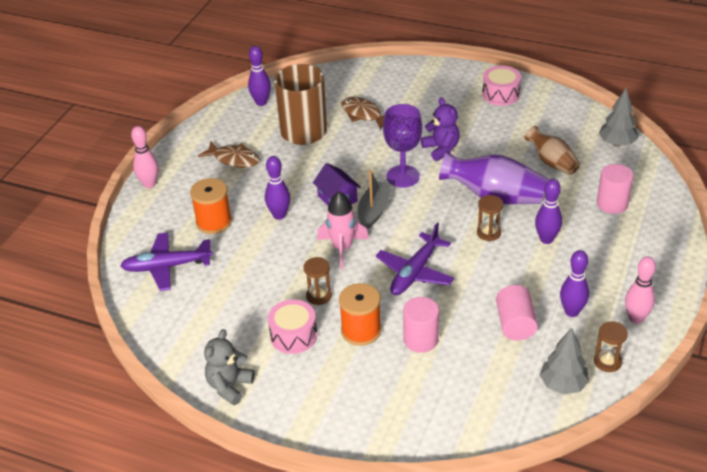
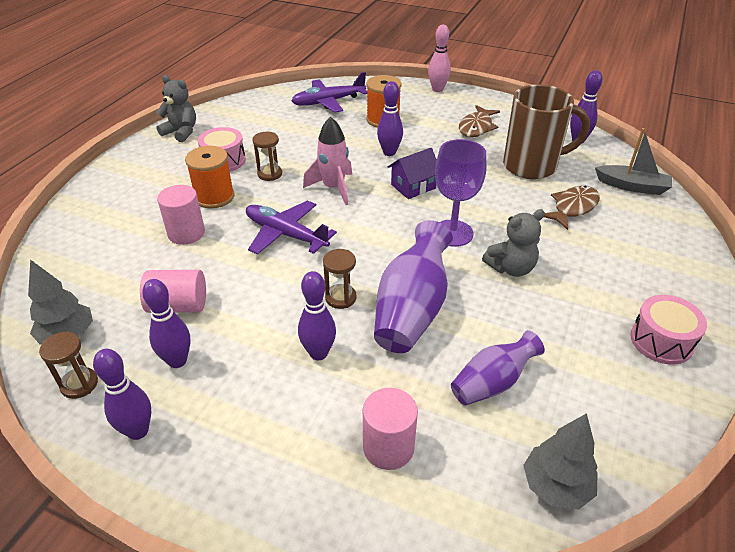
camera: 90 degrees right, 0 degrees up
purple plane [120,232,213,291] -> purple plane turned 105 degrees counterclockwise [291,72,367,113]
grey boat [358,170,391,229] -> grey boat moved to [595,128,672,195]
purple teddy bear [421,98,460,161] -> grey teddy bear [482,209,545,277]
brown vase [524,126,580,175] -> purple vase [451,330,545,405]
pink bowling pin [625,256,656,324] -> purple bowling pin [93,349,151,440]

